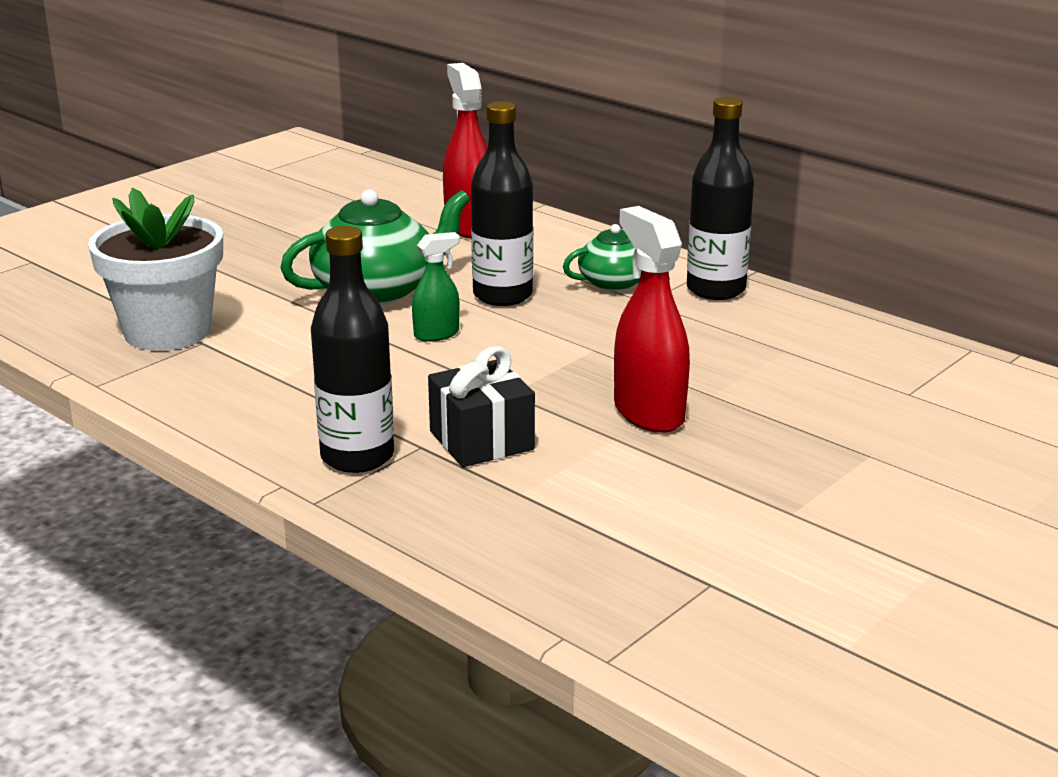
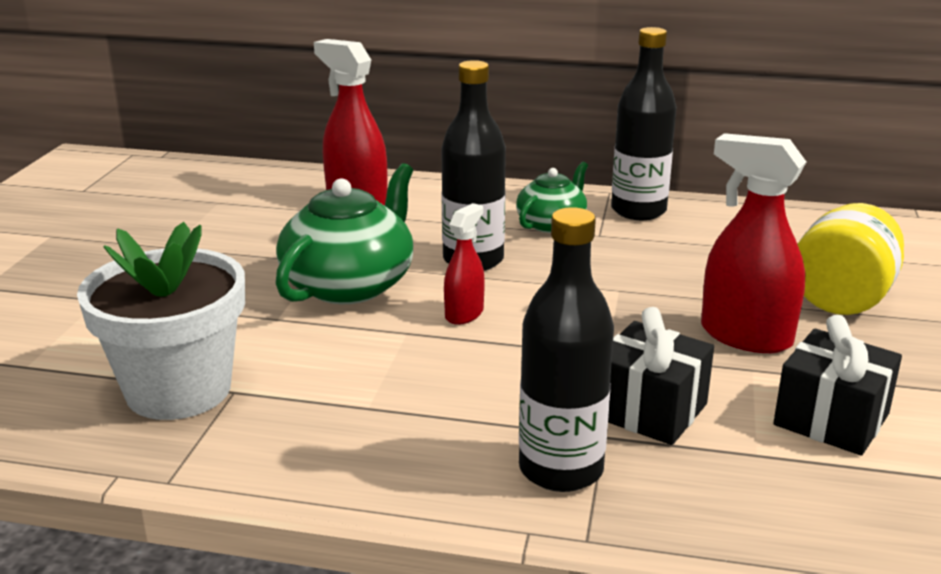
camera: 30 degrees left, 0 degrees up
green spray bottle [412,232,460,342] -> red spray bottle [444,203,485,325]
none -> black gift [774,315,902,456]
none -> yellow jar [797,203,904,315]

